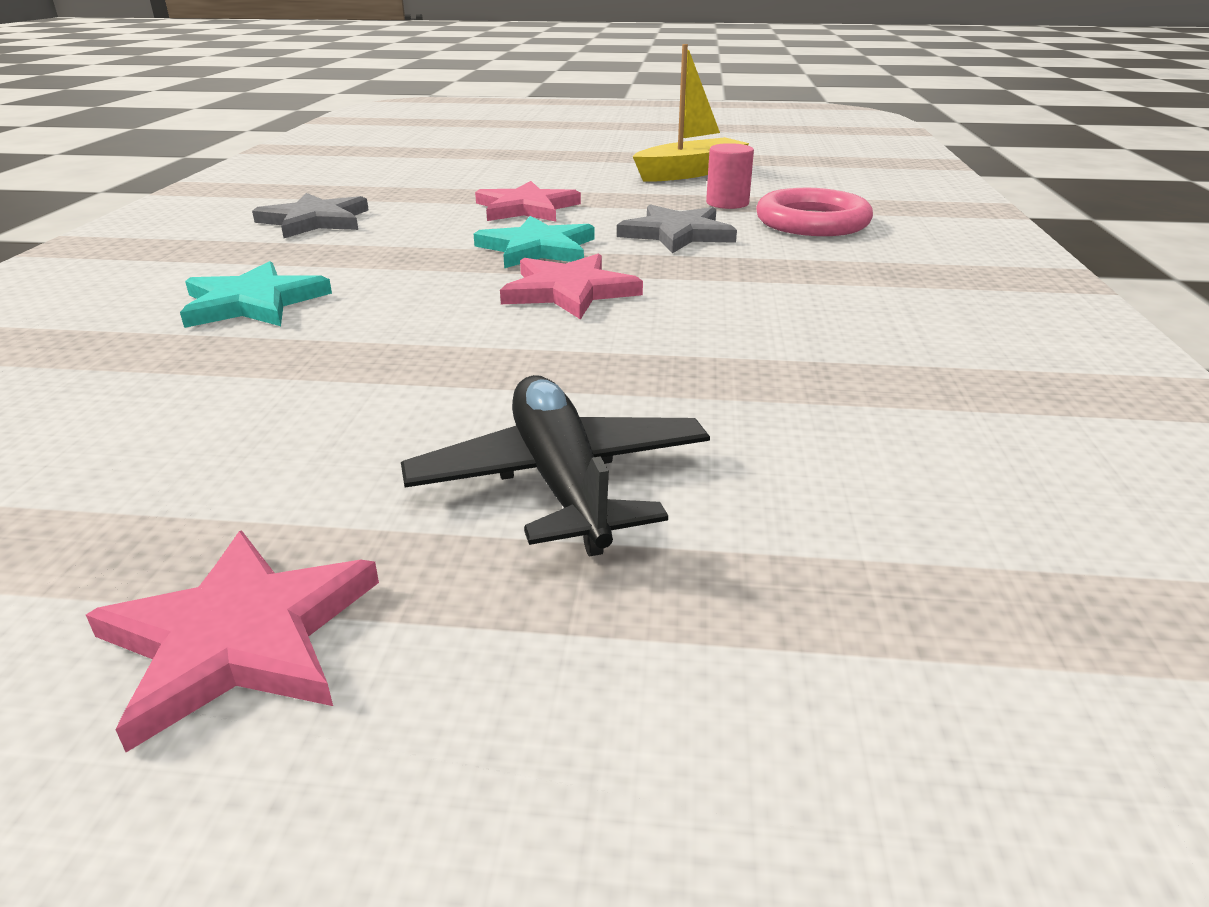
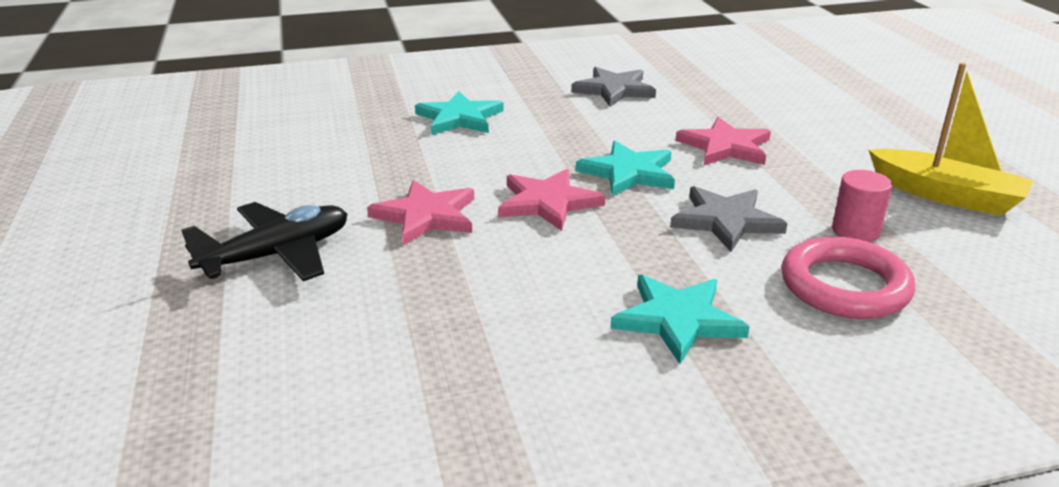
camera: 70 degrees right, 0 degrees up
pink star [86,531,379,752] -> pink star moved to [367,180,474,245]
none -> turquoise star [610,275,750,364]

